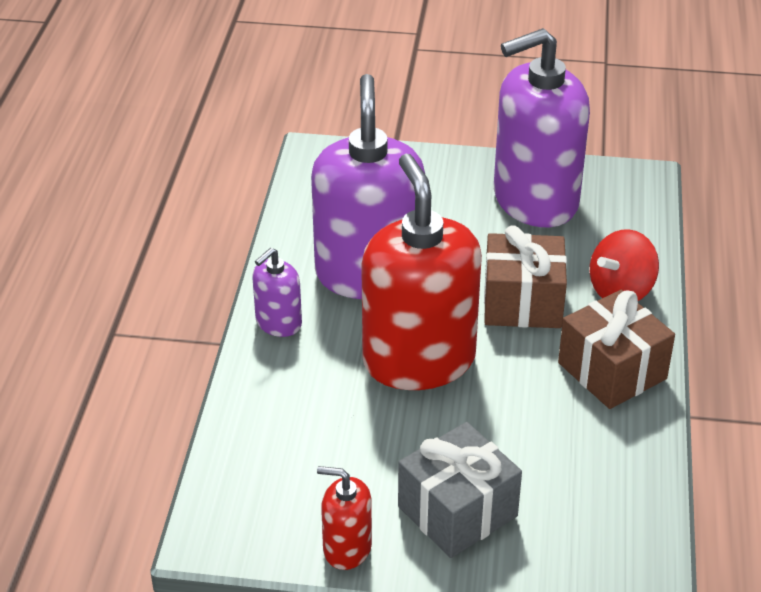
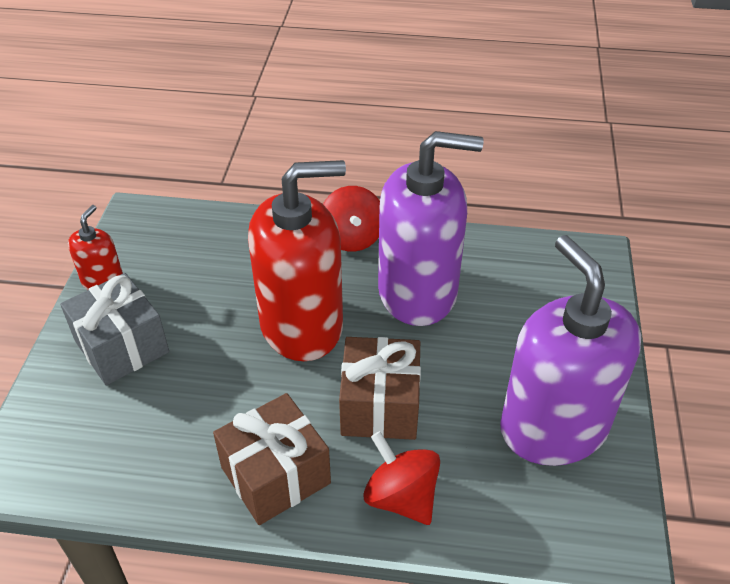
camera: 90 degrees right, 5 degrees up
purple soap dispenser [252,248,302,337] -> red spinning top [323,186,380,252]

